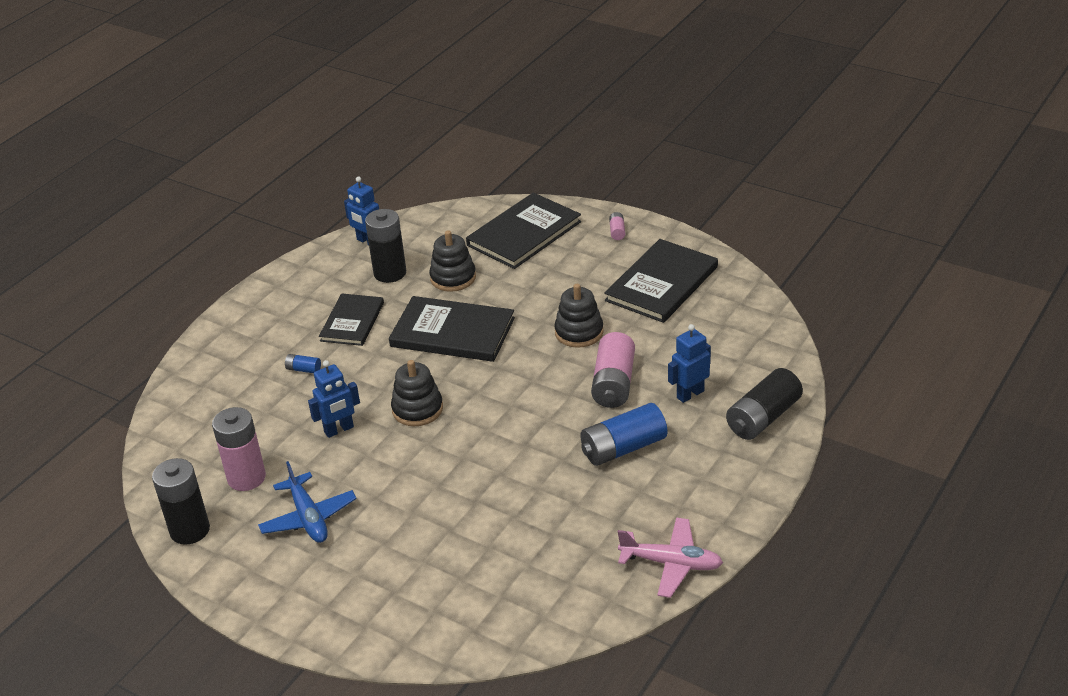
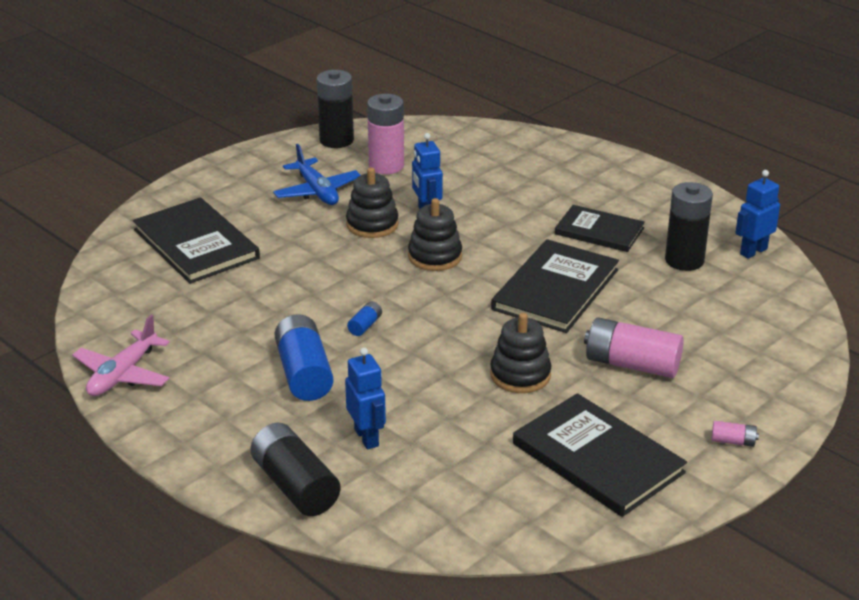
camera: 100 degrees right, 5 degrees down
blue plane [258,461,357,543] -> blue plane turned 105 degrees counterclockwise [273,144,361,205]
blue battery [285,354,321,373] -> blue battery moved to [347,301,382,336]
black stacking toy [429,230,476,292] -> black stacking toy moved to [346,167,399,238]
black book [466,192,581,269] -> black book moved to [133,197,260,284]
pink battery [591,332,635,408] -> pink battery moved to [584,317,684,378]

